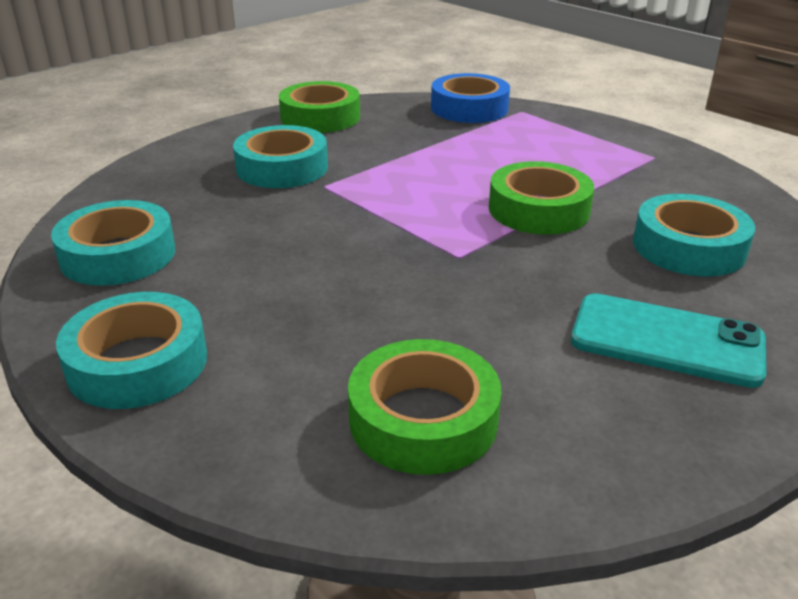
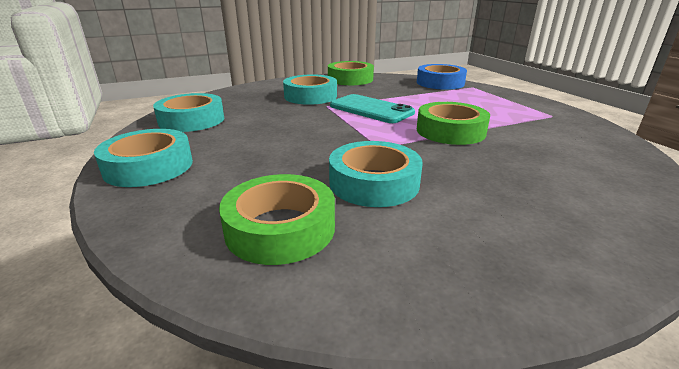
camera: 20 degrees right, 5 degrees down
turquoise phone [571,293,766,388] -> turquoise phone moved to [330,94,415,123]
turquoise tape [633,194,755,276] -> turquoise tape moved to [329,141,423,207]

